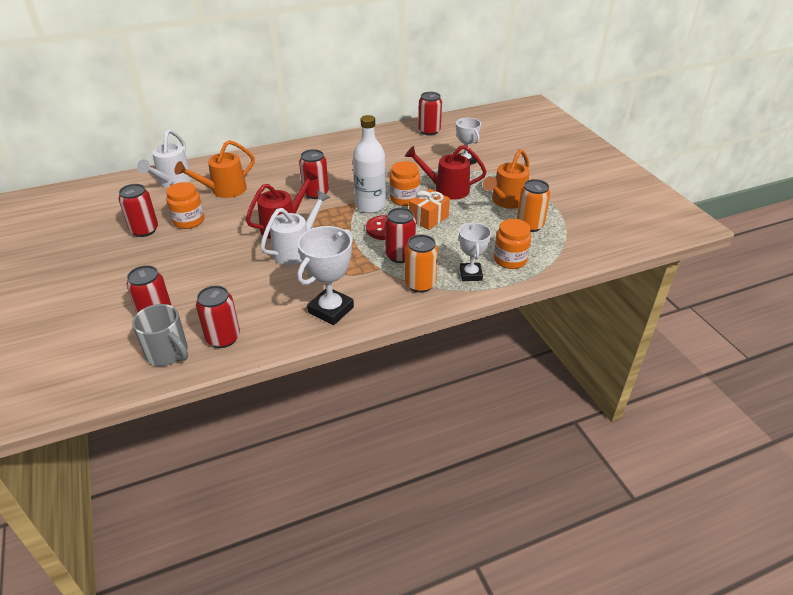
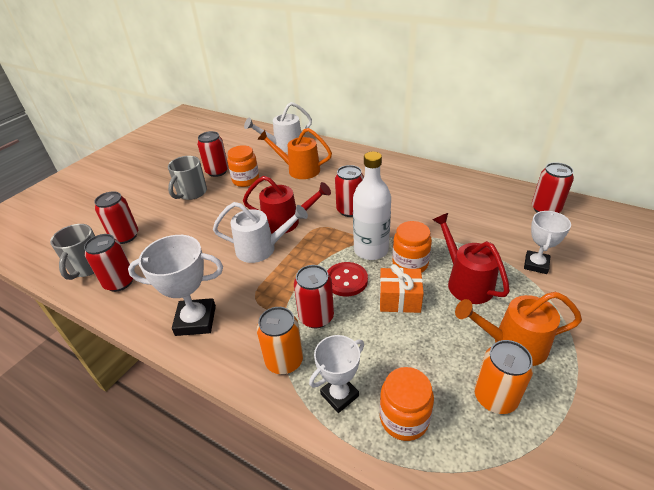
camera: 55 degrees right, 0 degrees up
none -> grey mug [168,156,207,200]

